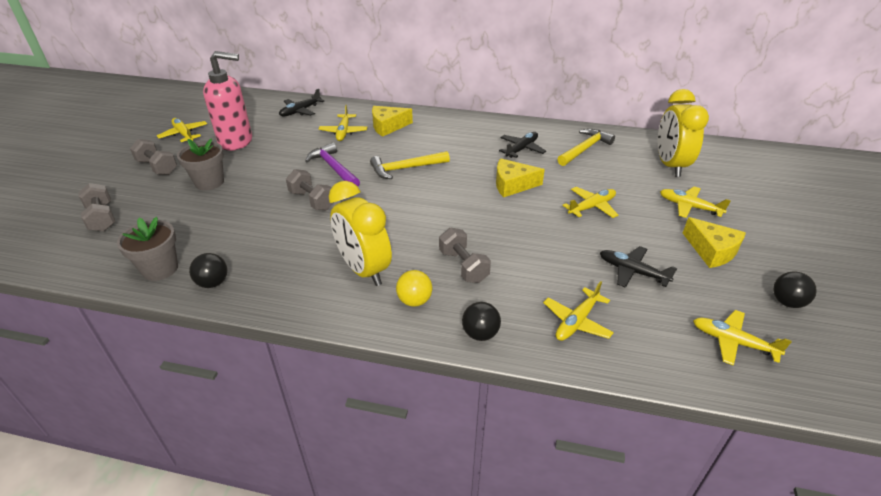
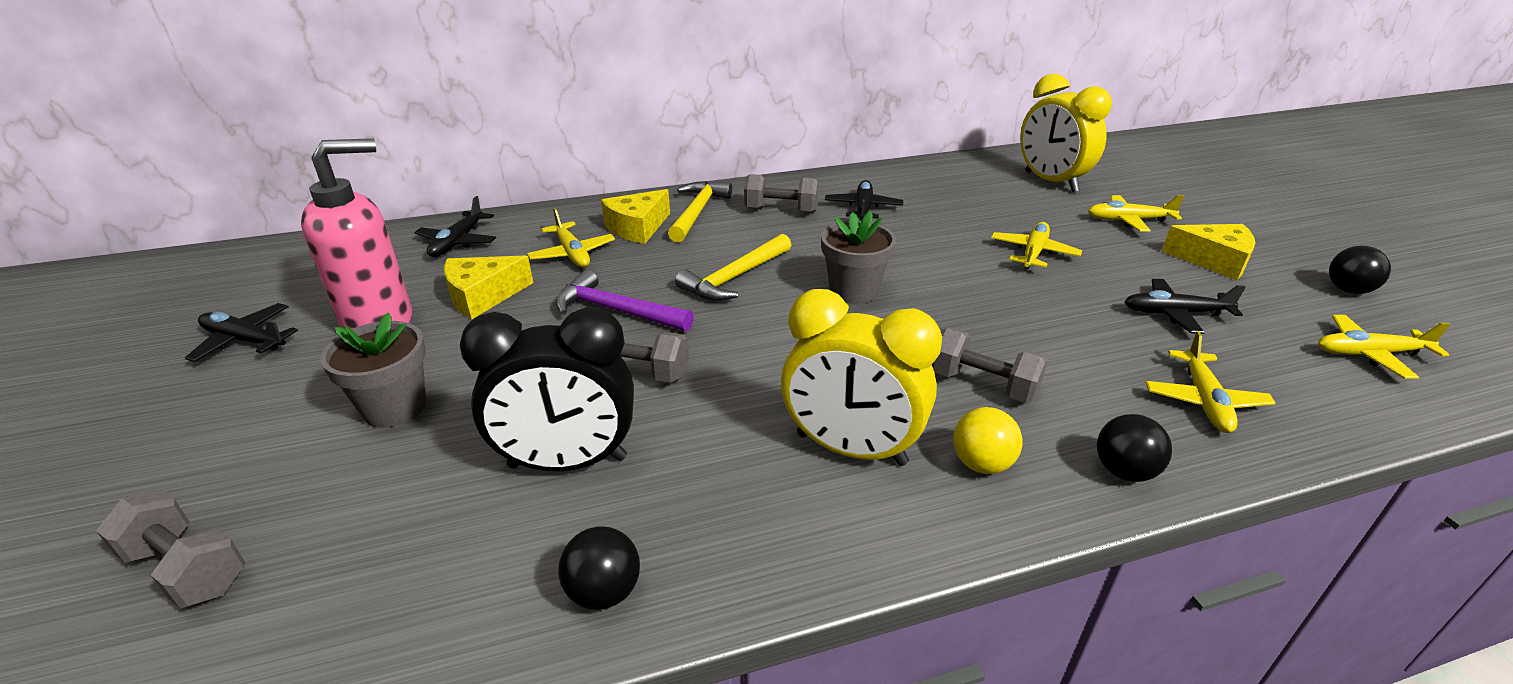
camera: 30 degrees left, 5 degrees down
grey flower pot [117,217,178,281] -> grey flower pot moved to [821,211,896,304]
grey dumbbell [130,139,177,175] -> grey dumbbell moved to [744,174,819,213]
yellow plane [157,118,207,142] -> black plane [185,303,298,362]
yellow cheese [496,159,545,197] -> yellow cheese moved to [444,255,533,320]
yellow hammer [557,129,615,166] -> yellow hammer moved to [668,181,732,242]
none -> black clock [460,307,634,471]

